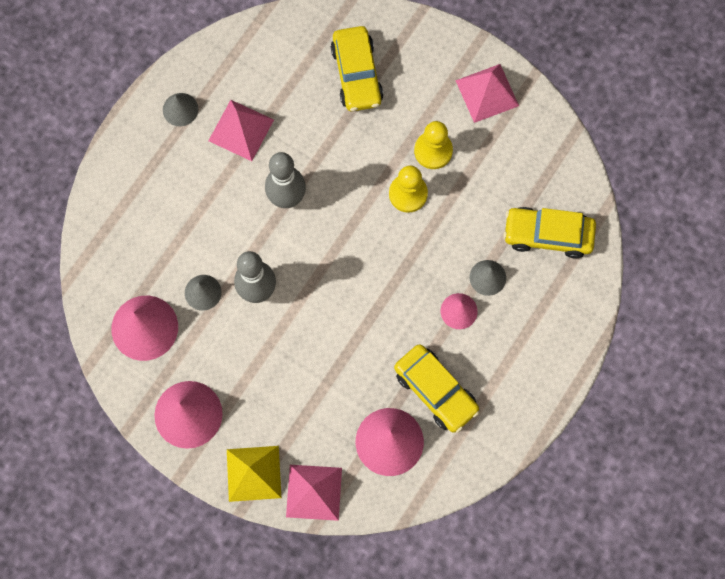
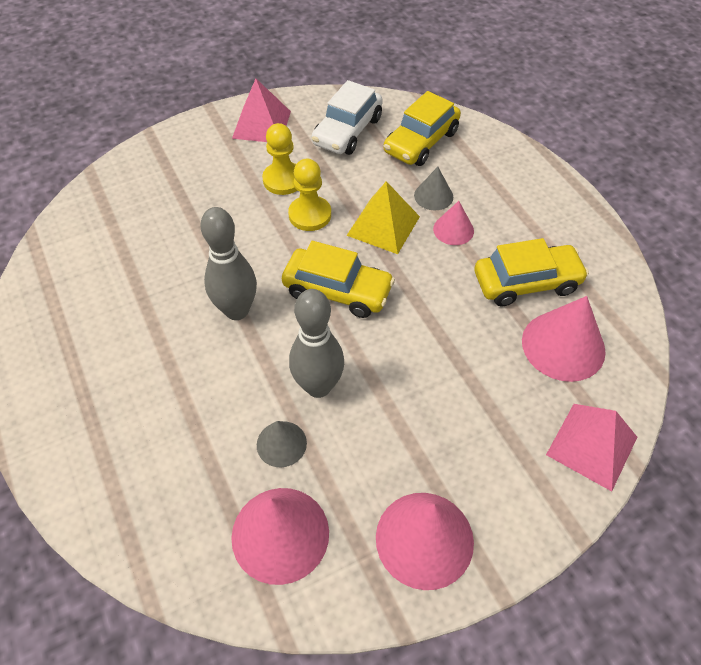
camera: 60 degrees left, 20 degrees down
grey cone [163,93,198,126] -> none
pink pyramid [208,100,274,161] -> none
yellow pyramid [227,446,281,502] -> yellow pyramid moved to [346,181,420,254]
yellow car [331,26,383,112] -> yellow car moved to [282,241,395,318]
none -> white car [311,80,383,155]

